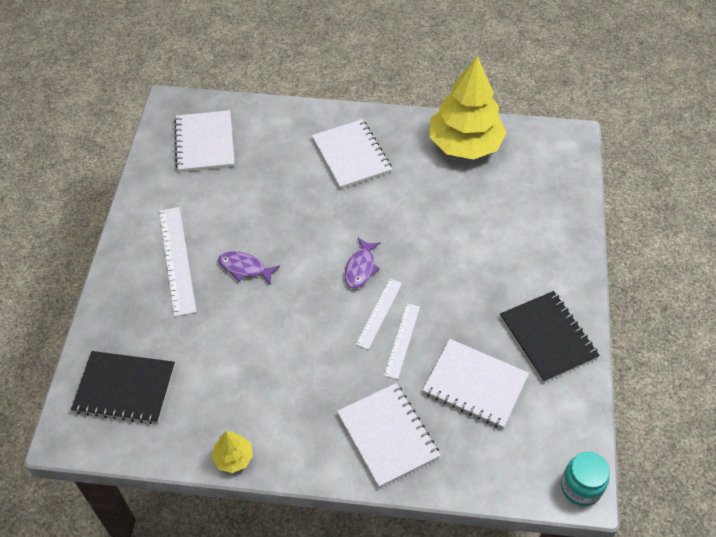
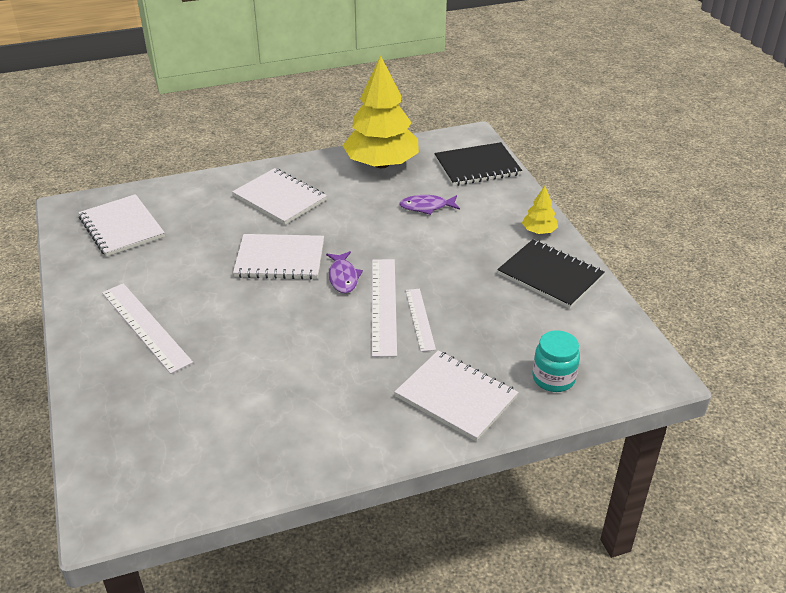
camera: 25 degrees left, 15 degrees down
black notebook [71,351,175,424] -> black notebook moved to [434,142,522,186]
yellow tree [212,431,253,473] -> yellow tree moved to [522,186,558,234]
purple fish [218,251,280,284] -> purple fish moved to [399,195,460,215]
white ruler [356,279,402,350] -> white ruler [372,259,397,357], size x1.61
white notebook [422,339,529,429] -> white notebook moved to [233,234,324,279]
turquoise jar [561,452,610,506] -> turquoise jar moved to [532,331,580,392]

